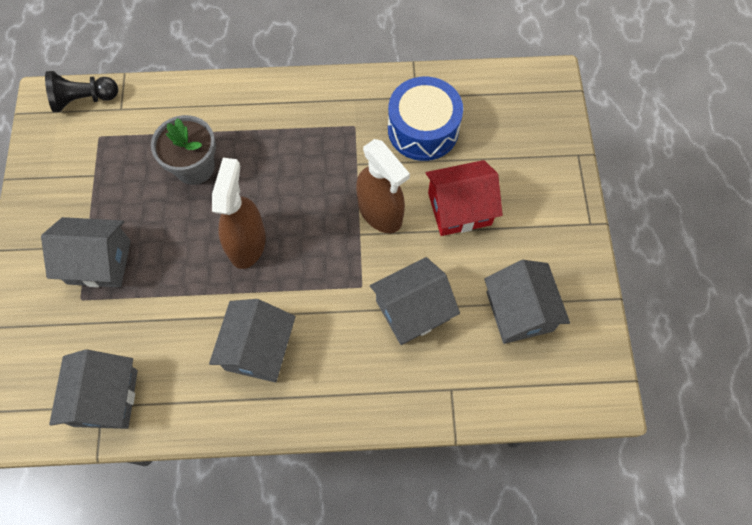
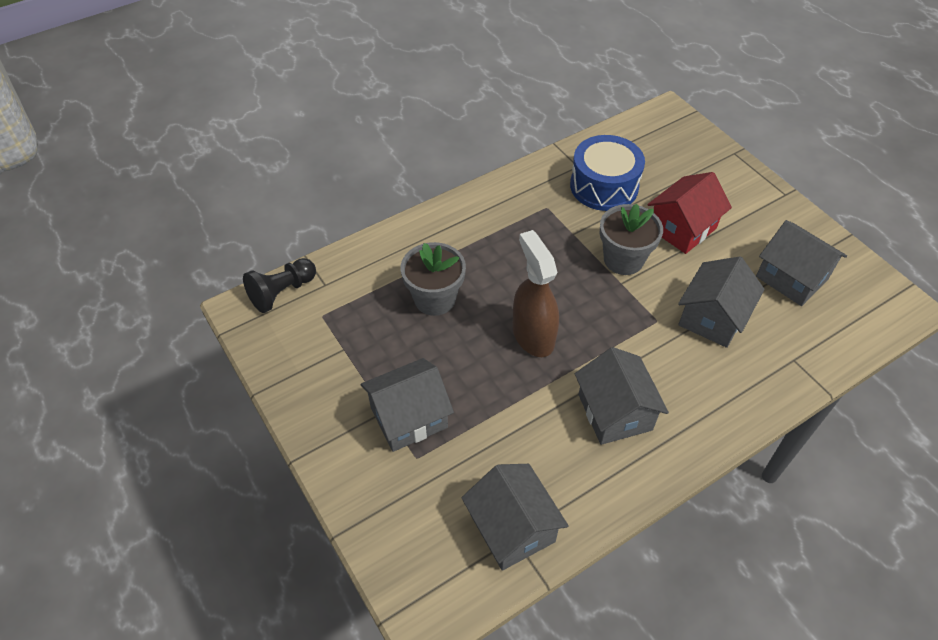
camera: 30 degrees left, 15 degrees down
brown spray bottle [356,139,410,233] -> grey flower pot [600,204,663,275]

